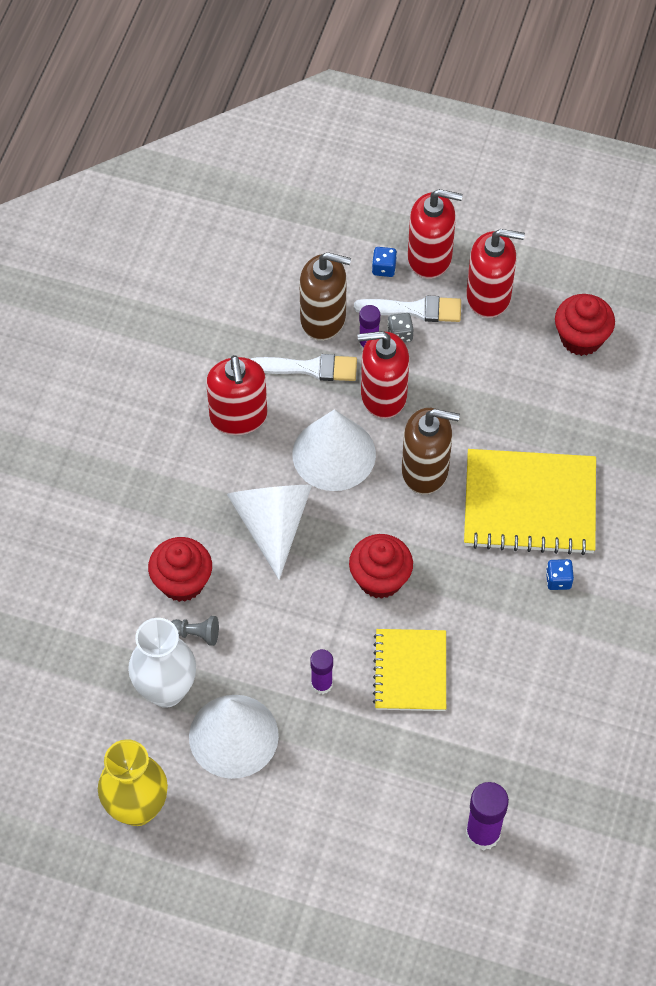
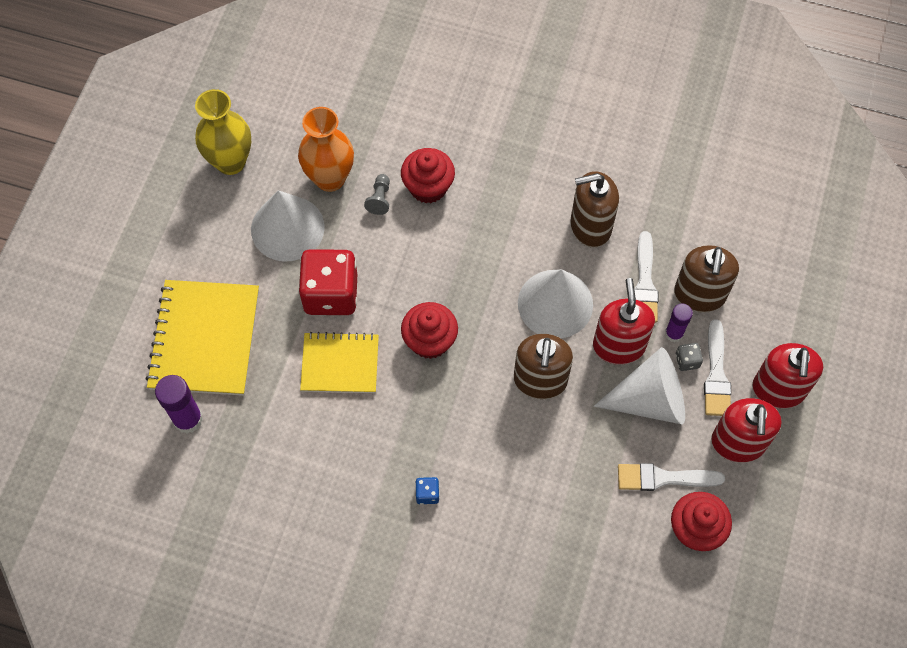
camera: 90 degrees right, 5 degrees up
white vase [128,618,196,708] -> orange vase [298,107,354,192]
red soap dispenser [206,355,267,435] -> brown soap dispenser [570,171,619,248]
white cone [227,485,312,580] -> white cone moved to [594,347,685,425]
purple glue stick [310,649,333,694] -> red dice [298,249,357,315]
blue dice [372,247,397,277] -> none
yellow notebook [464,449,596,555] -> yellow notebook moved to [145,280,259,396]
none -> white brush [618,463,725,491]

